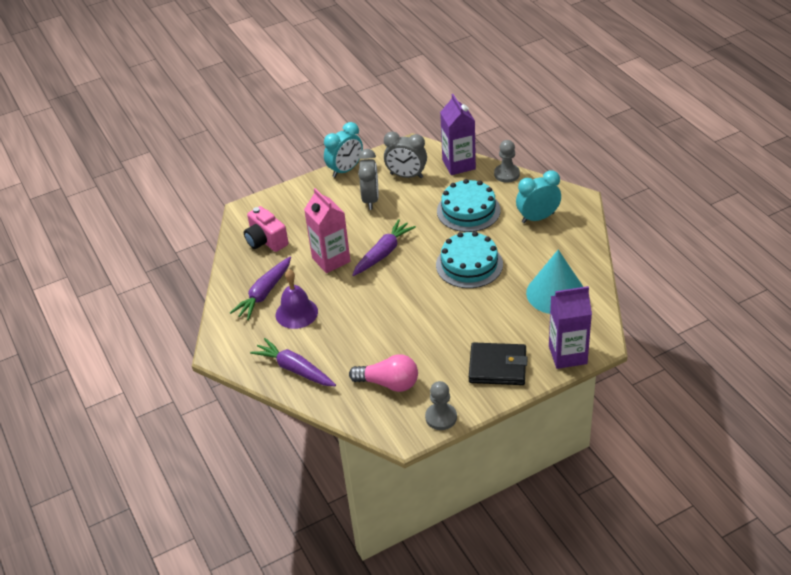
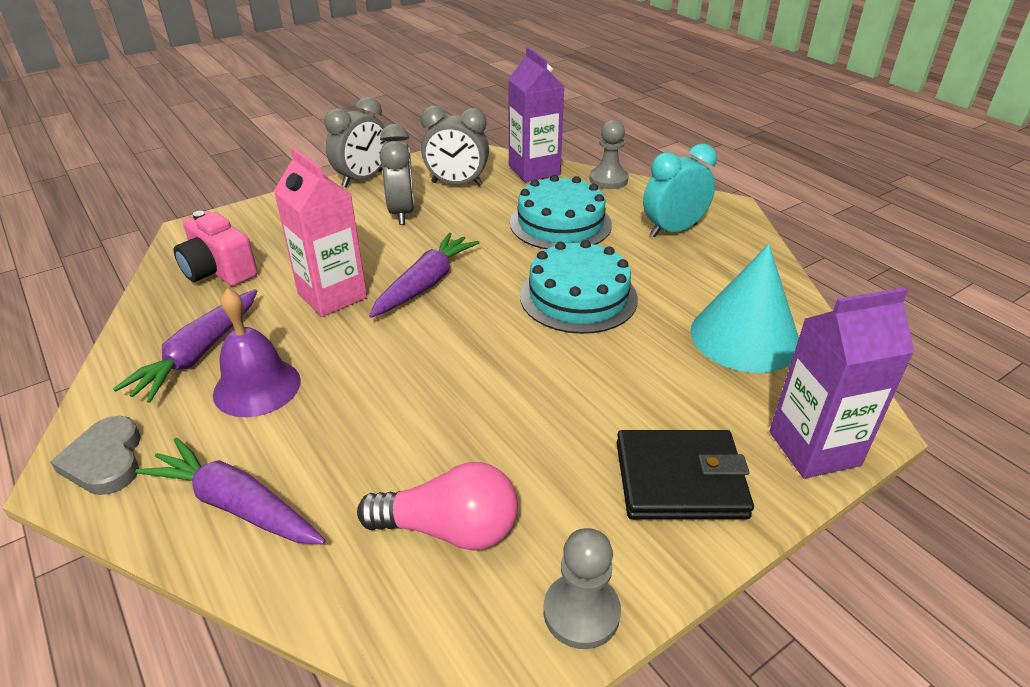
camera: 10 degrees left, 5 degrees down
turquoise clock [324,122,363,178] -> grey clock [324,97,388,187]
none -> grey heart [50,416,141,495]

